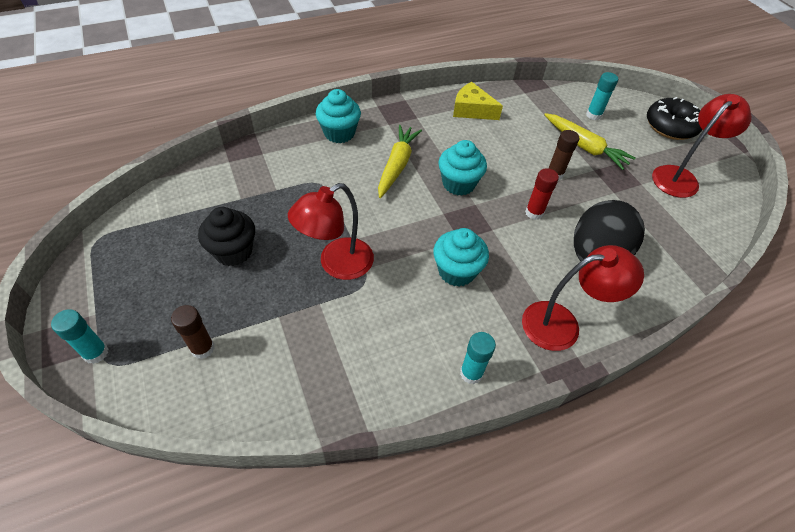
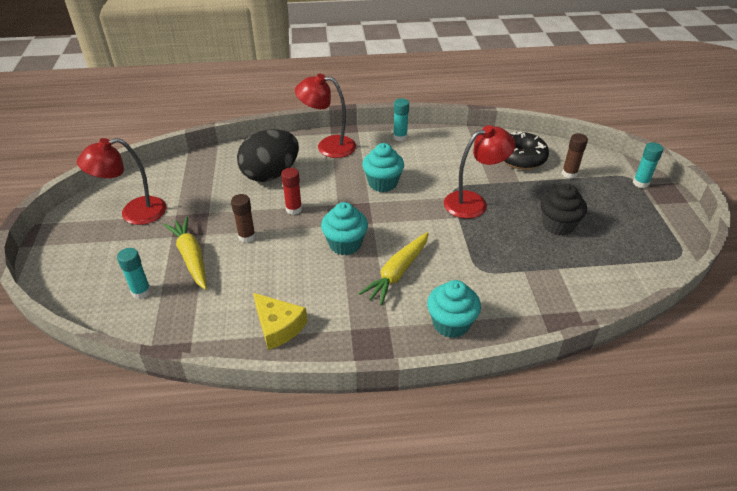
camera: 160 degrees left, 10 degrees down
black donut [647,97,703,140] -> black donut moved to [503,132,549,170]

